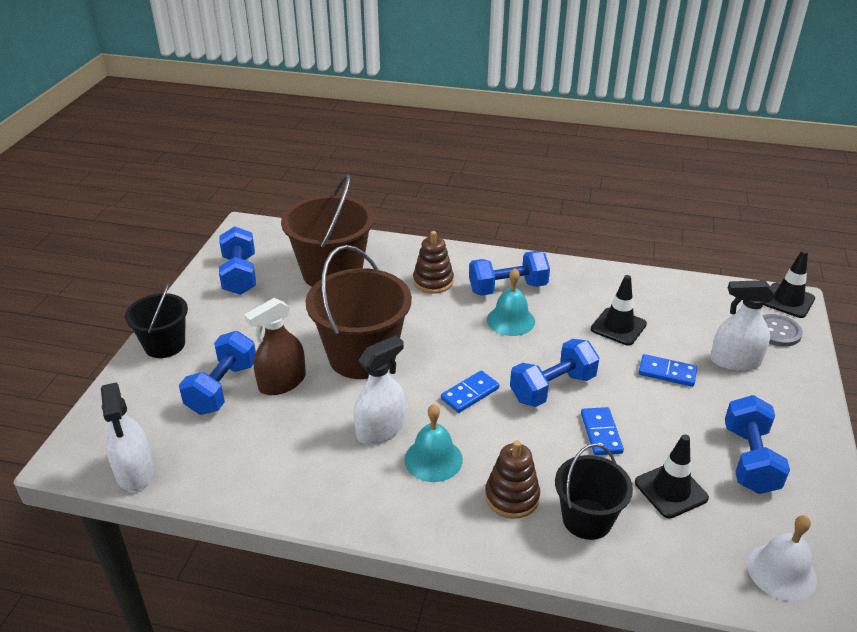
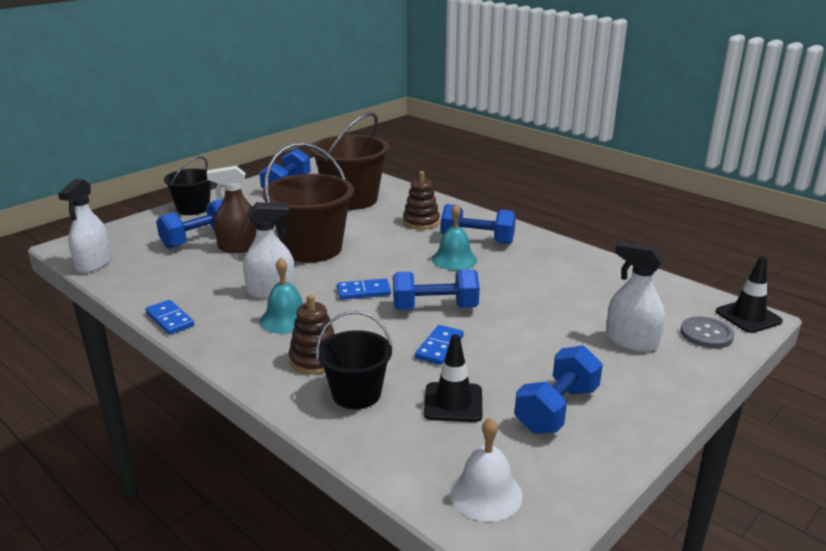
camera: 30 degrees right, 10 degrees down
black traffic cone [591,275,647,345] -> none
blue domino [638,354,697,387] -> blue domino moved to [146,300,194,335]

